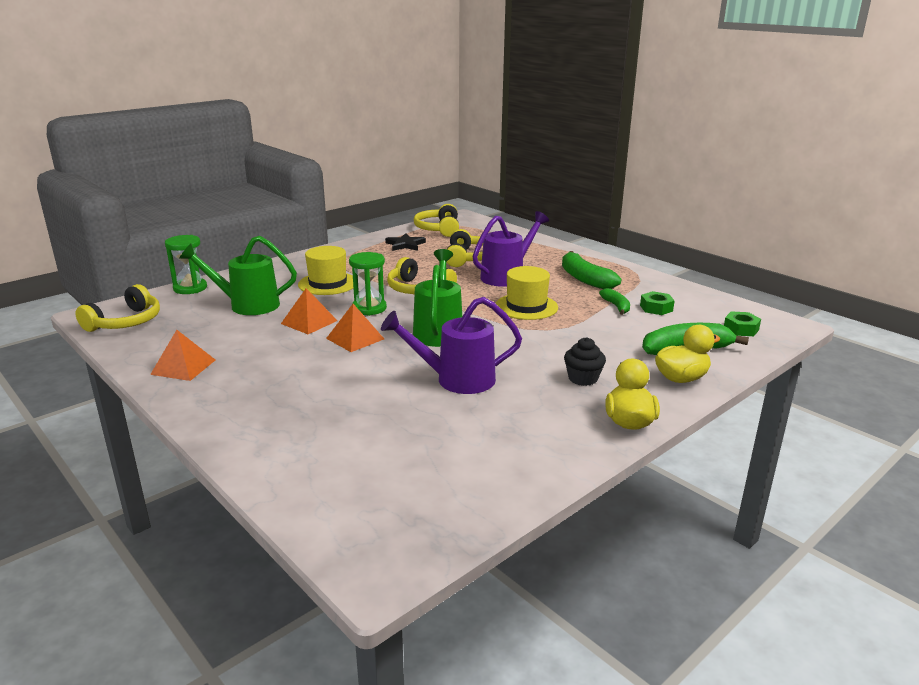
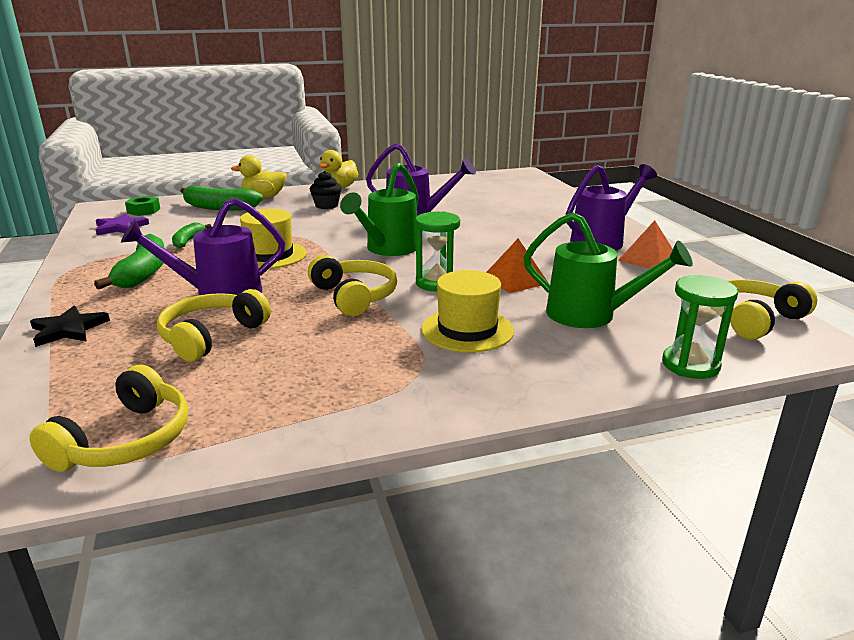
camera: 155 degrees left, 0 degrees up
orange pyramid [326,304,384,352] -> none
black star [385,233,426,251] -> black star moved to [30,306,110,347]
green nut [640,291,675,315] -> none
none -> purple star [96,213,149,235]
none -> purple watering can [566,164,657,251]

